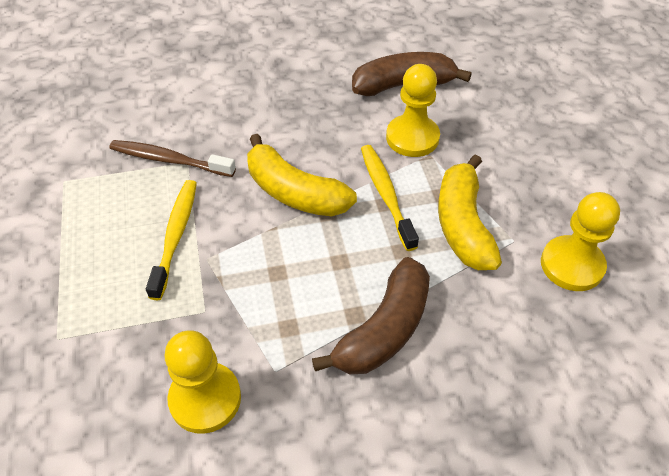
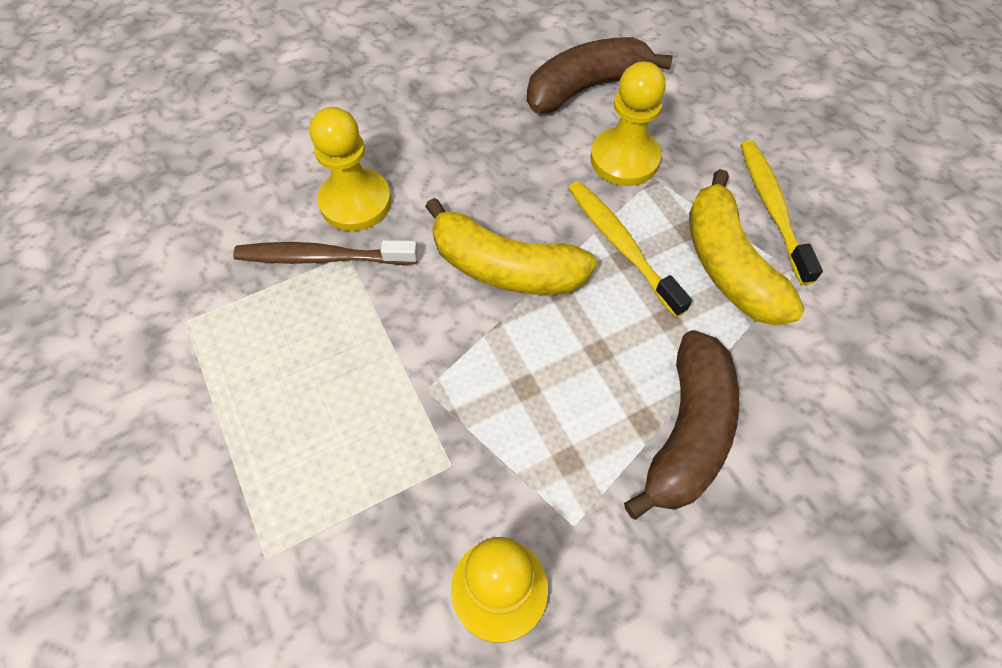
camera: 15 degrees left, 10 degrees up
yellow toothbrush [146,180,197,300] -> yellow toothbrush moved to [740,140,823,285]
yellow pawn [541,192,620,291] -> yellow pawn moved to [310,107,391,231]

